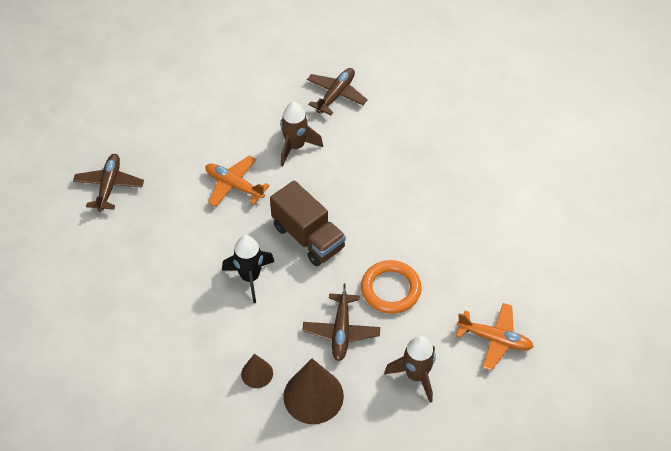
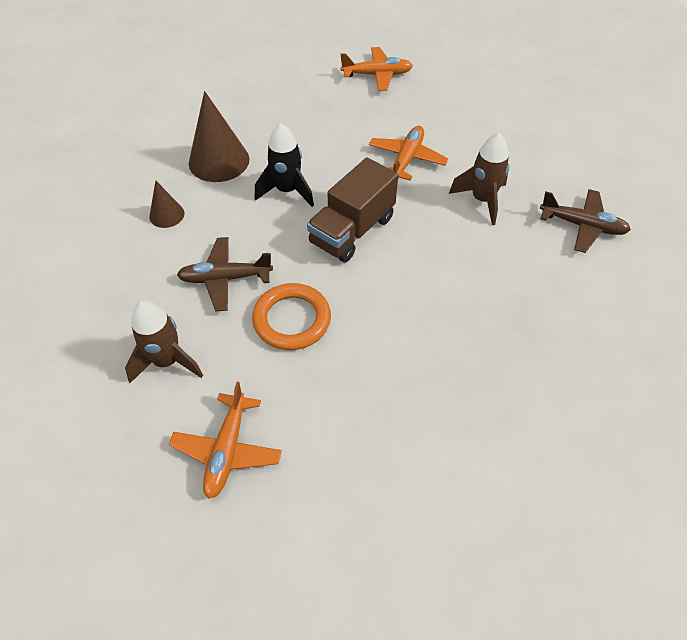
camera: 80 degrees right, 0 degrees up
brown plane [73,154,144,212] -> orange plane [340,47,413,91]
brown cone [283,359,344,424] -> brown cone moved to [189,91,249,182]

